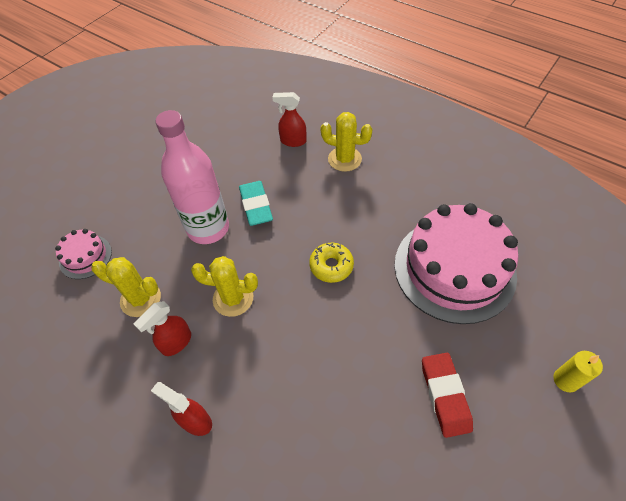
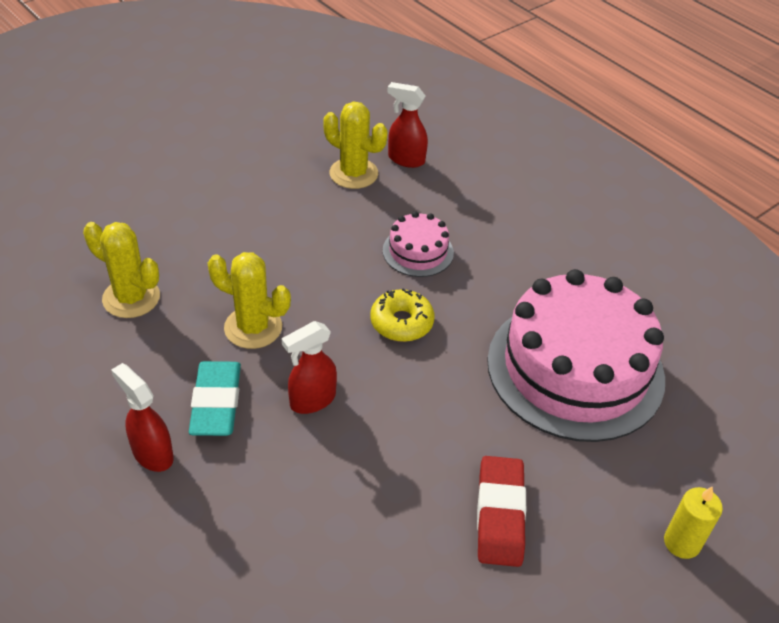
camera: 10 degrees right, 10 degrees down
pink cake [55,229,112,279] -> pink cake moved to [383,211,454,277]
red spray bottle [134,301,191,356] -> red spray bottle moved to [282,321,337,414]
pink bottle [155,110,229,244] -> none
turquoise eraser [239,181,273,226] -> turquoise eraser moved to [189,361,241,436]
yellow cactus [321,112,373,172] -> yellow cactus moved to [323,102,387,189]

